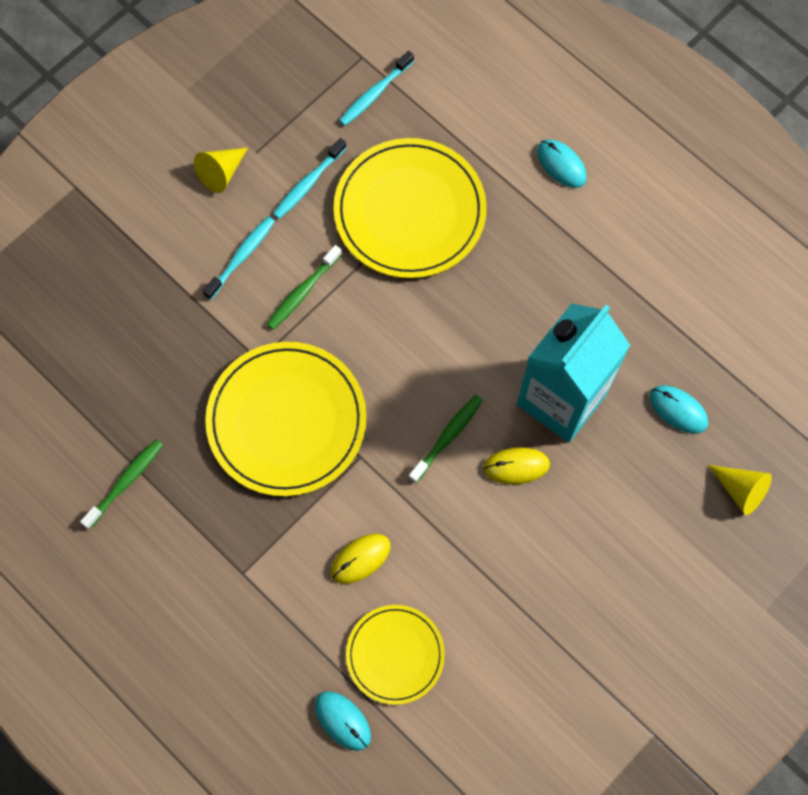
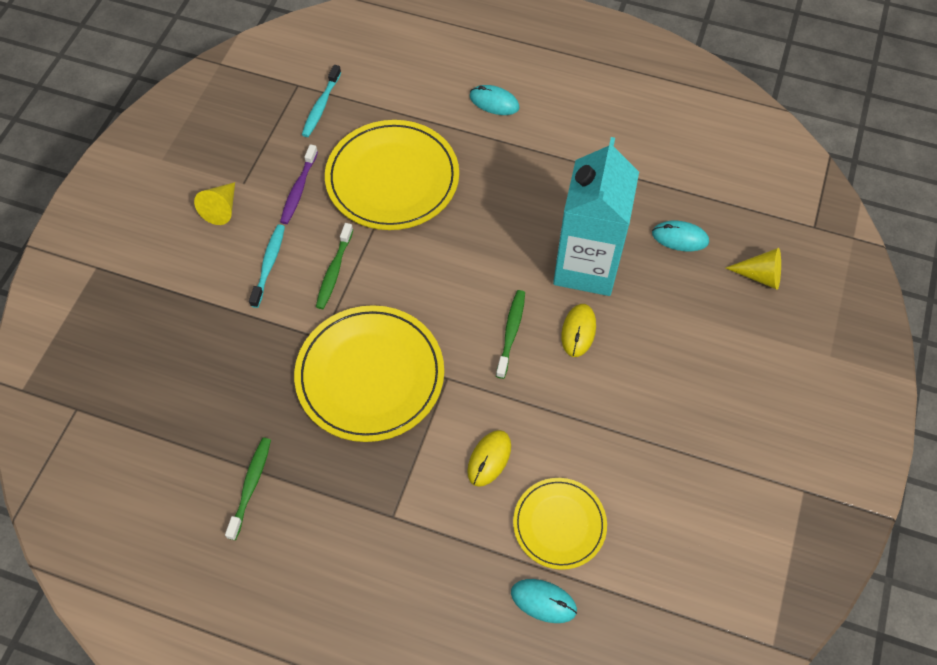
camera: 25 degrees left, 10 degrees down
turquoise toothbrush [273,138,347,219] -> purple toothbrush [280,144,318,224]
yellow mouse [483,447,550,484] -> yellow mouse turned 45 degrees counterclockwise [561,304,596,357]

